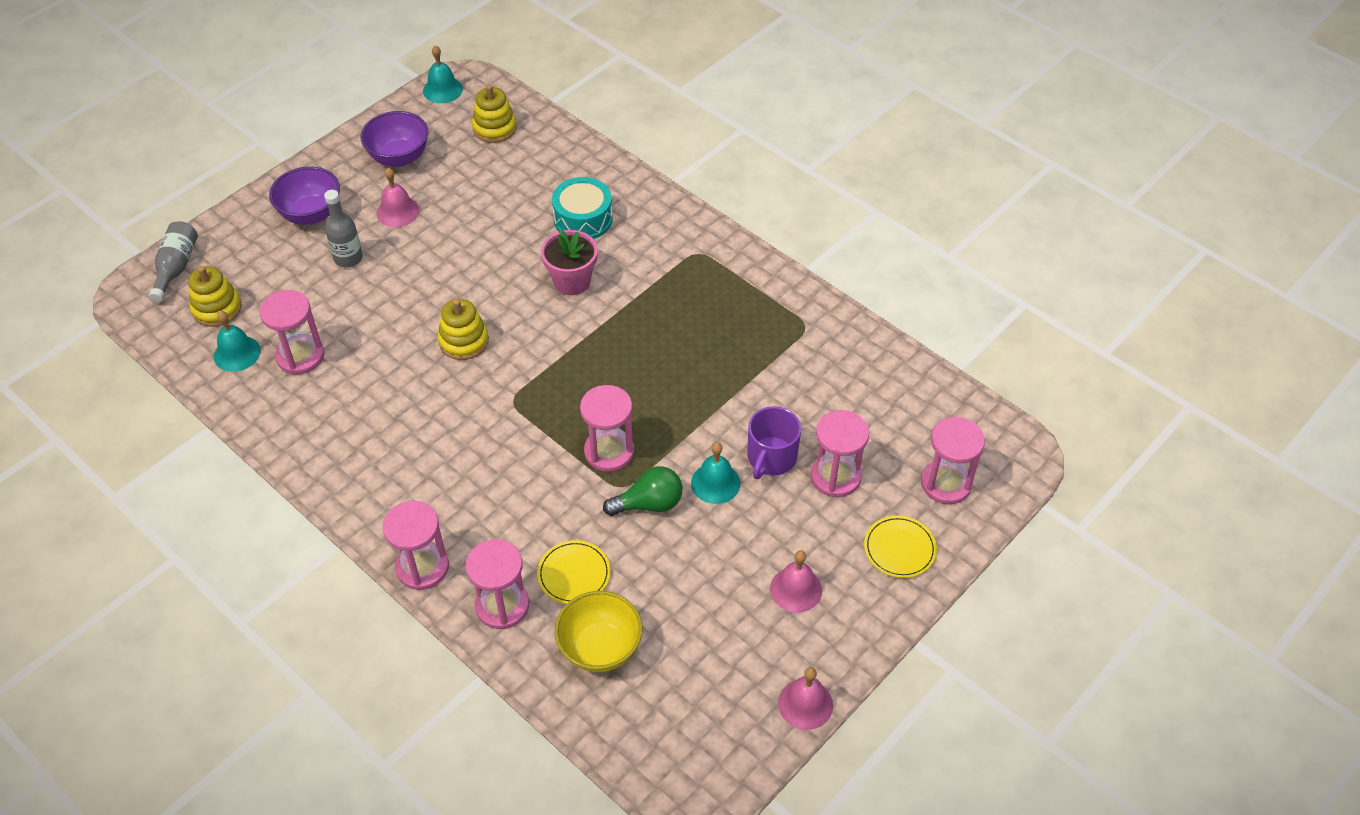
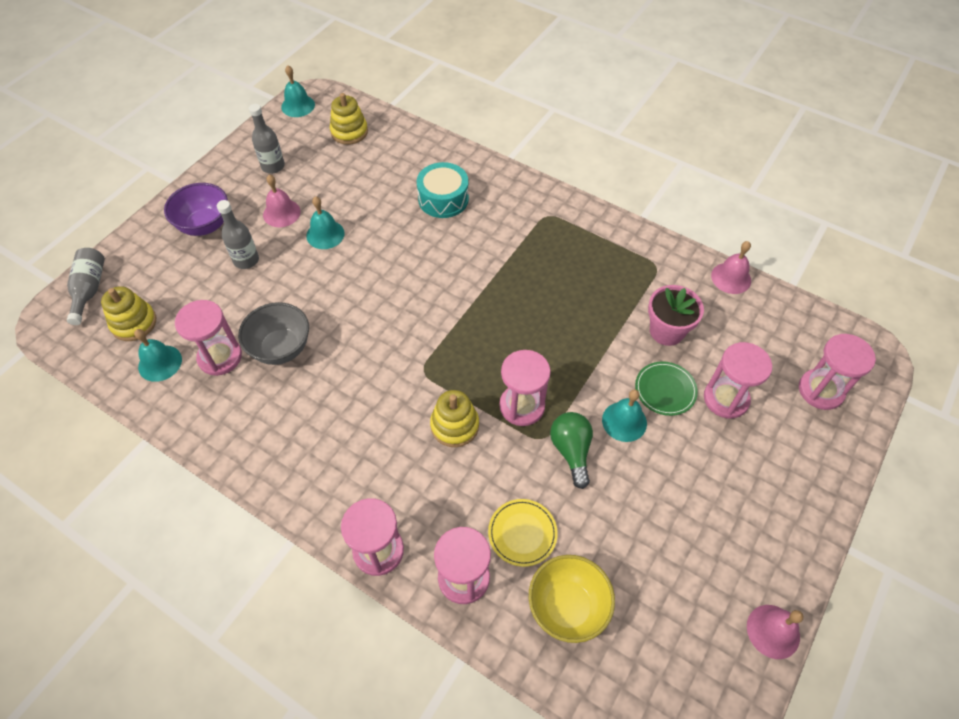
camera: 10 degrees left, 5 degrees up
purple bowl [361,111,428,167] -> grey bottle [249,104,285,174]
yellow stacking toy [438,299,489,360] -> yellow stacking toy moved to [430,390,479,447]
pink flower pot [541,230,598,295] -> pink flower pot moved to [648,285,704,346]
green light bulb [603,466,682,516] -> green light bulb turned 75 degrees counterclockwise [550,412,593,489]
purple mug [747,406,801,479] -> green plate [635,361,698,416]
pink bell [770,550,822,613] -> pink bell moved to [711,241,751,294]
yellow plate [864,515,937,578] -> none
none -> grey bowl [238,302,309,365]
none -> turquoise bell [306,196,345,249]

